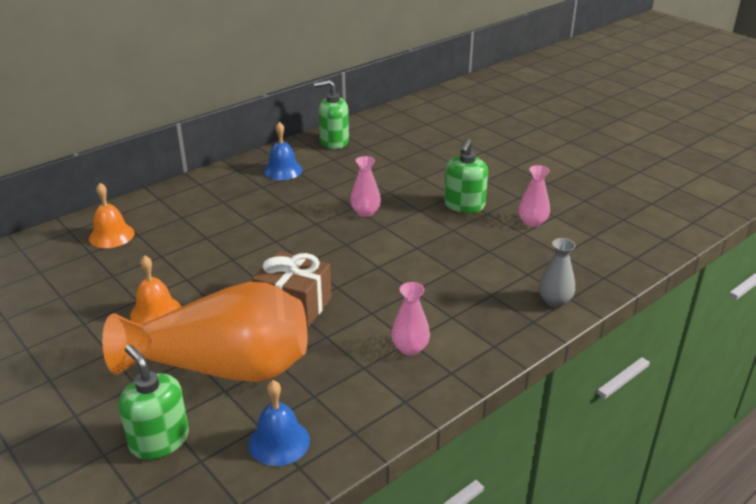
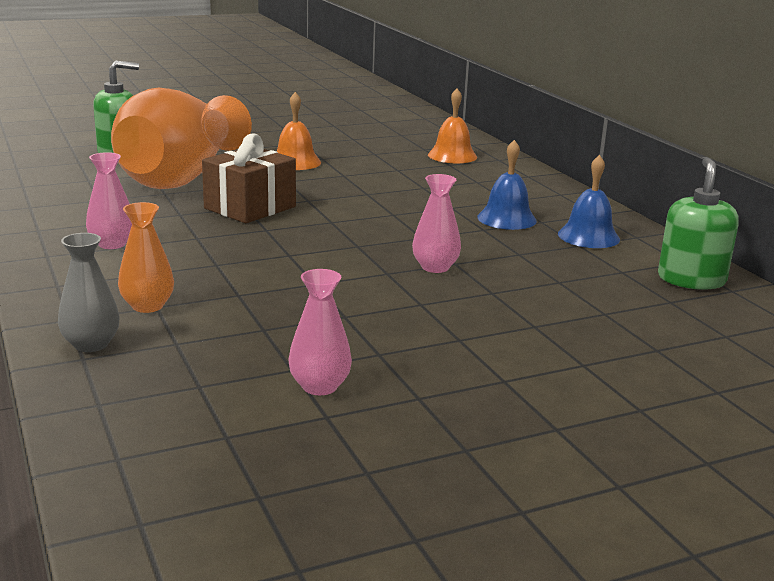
camera: 105 degrees right, 10 degrees down
blue bell [248,380,310,466] -> blue bell moved to [477,140,537,230]
green soap dispenser [444,139,488,213] -> none
none -> orange vase [118,202,174,313]

